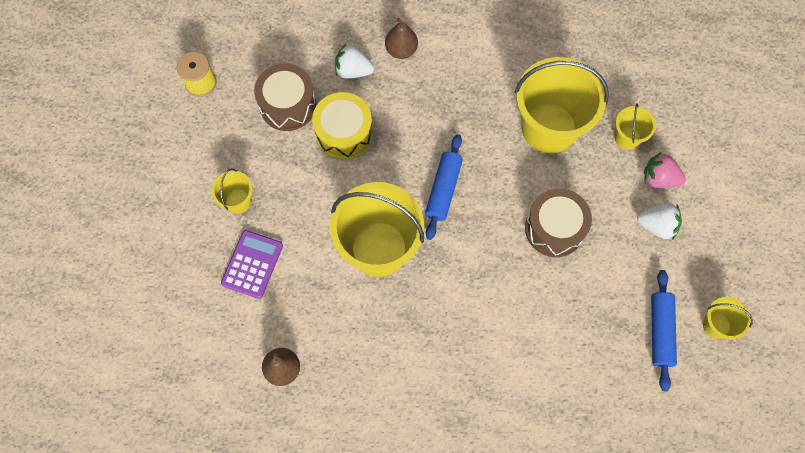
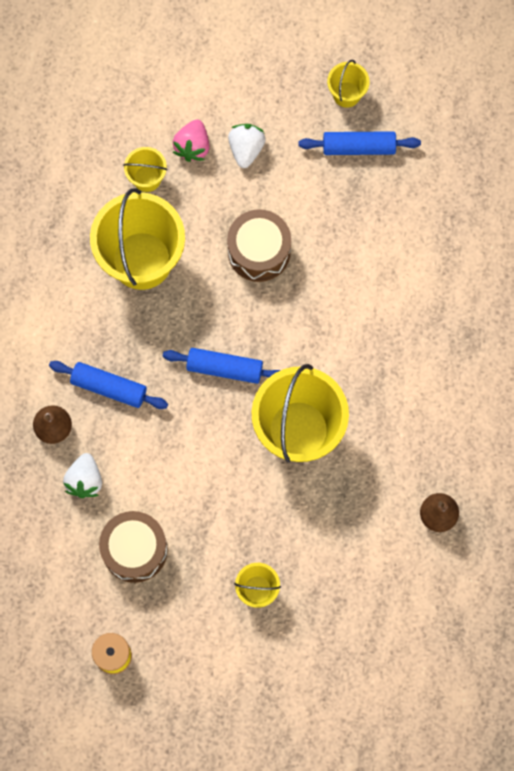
camera: 95 degrees left, 5 degrees up
purple calculator [221,230,283,299] -> none
yellow drum [312,92,373,160] -> none
none -> blue rolling pin [49,361,168,409]

